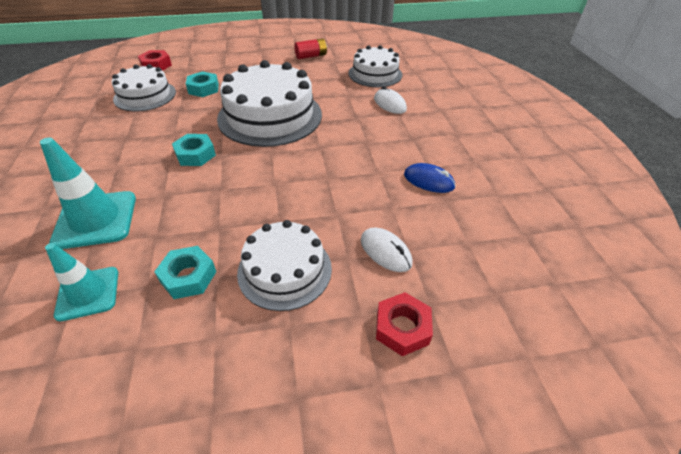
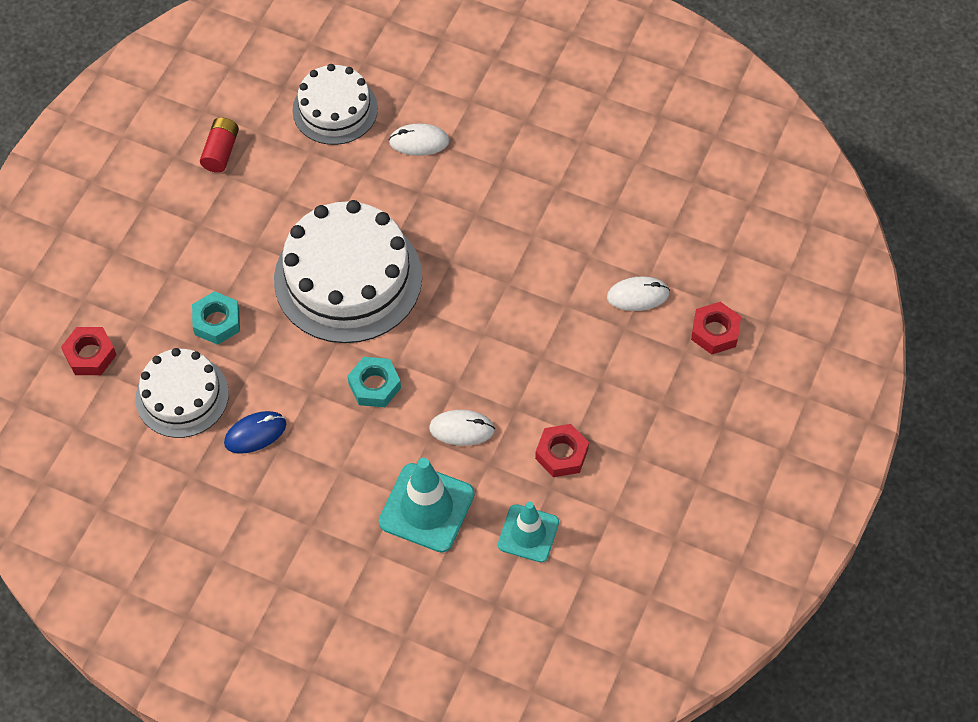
camera: 55 degrees left, 15 degrees up
turquoise nut [154,246,216,299] -> red nut [535,424,589,477]
white cake [237,220,332,311] -> none
blue mouse [404,163,456,193] -> blue mouse moved to [224,411,286,454]
none -> white mouse [429,410,495,446]

